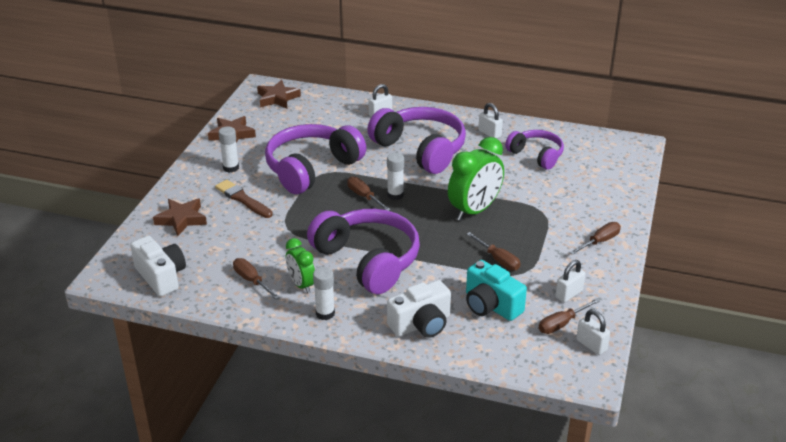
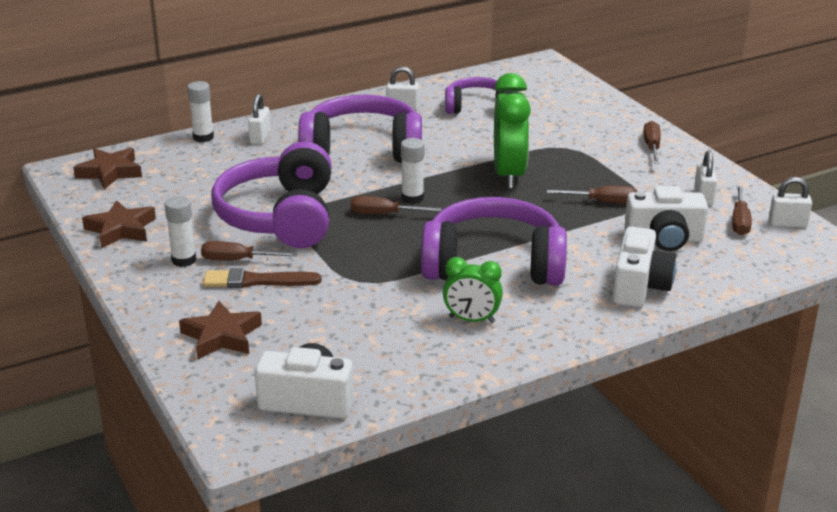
camera: 45 degrees left, 5 degrees down
brown screwdriver [233,258,280,299] -> brown screwdriver moved to [201,241,298,261]
white glue stick [313,267,335,320] -> white glue stick moved to [188,81,214,142]
turquoise camera [466,260,527,321] -> white camera [624,186,708,251]

